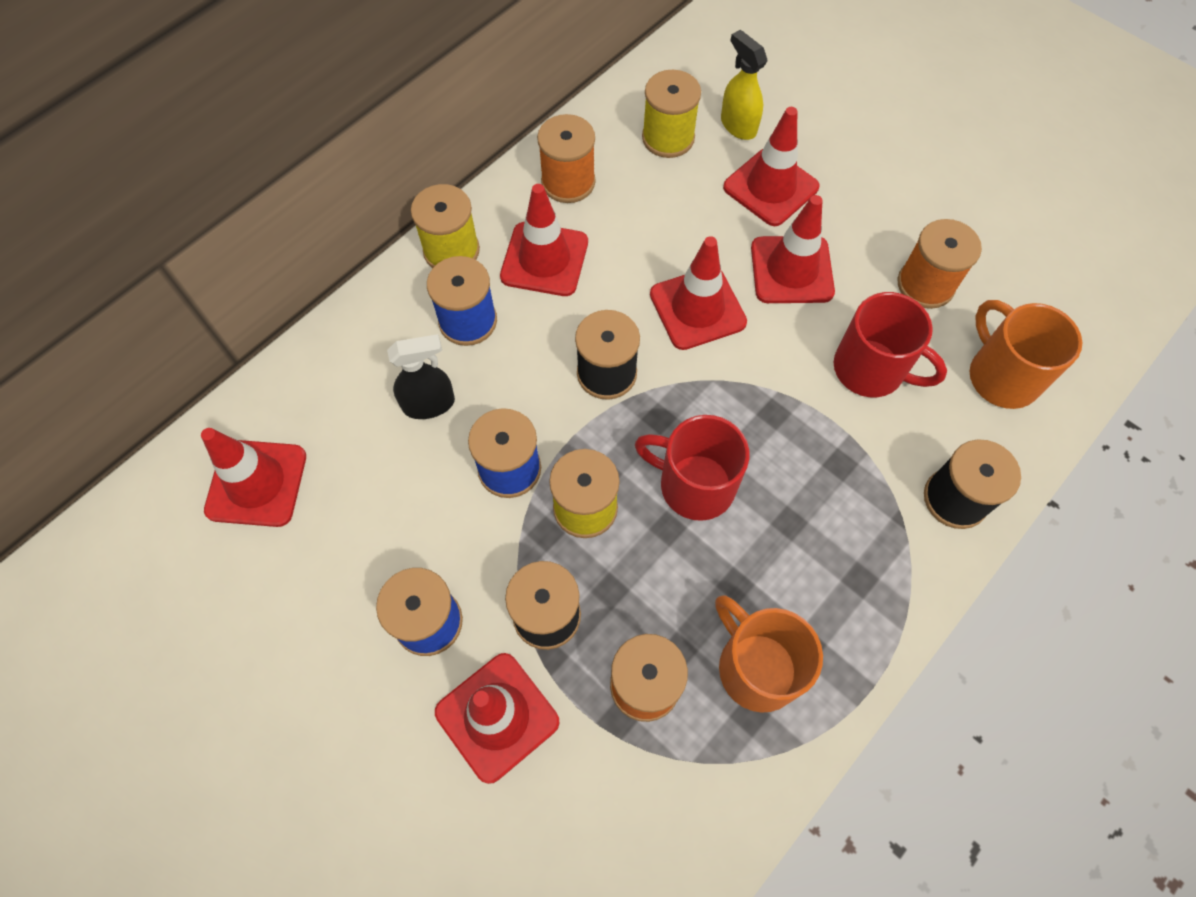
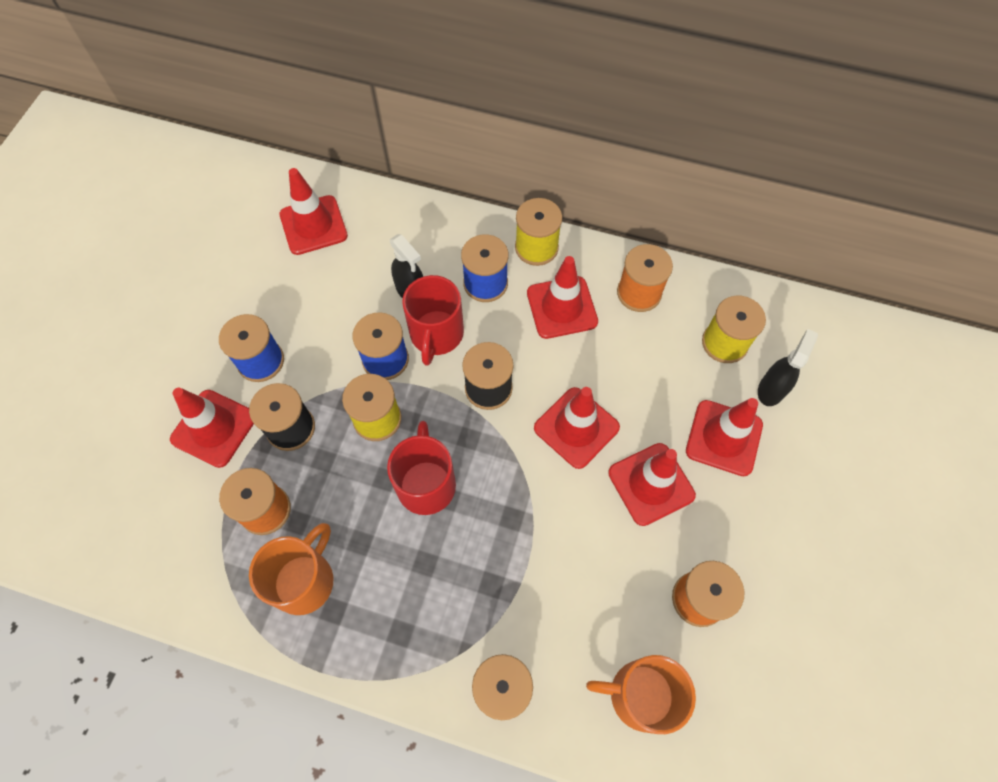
camera: 65 degrees right, 0 degrees up
yellow spray bottle [721,30,767,140] -> black spray bottle [758,329,818,406]
red mug [834,292,947,397] -> red mug moved to [402,275,464,366]
orange mug [970,300,1082,409] -> orange mug turned 120 degrees counterclockwise [586,655,696,734]

